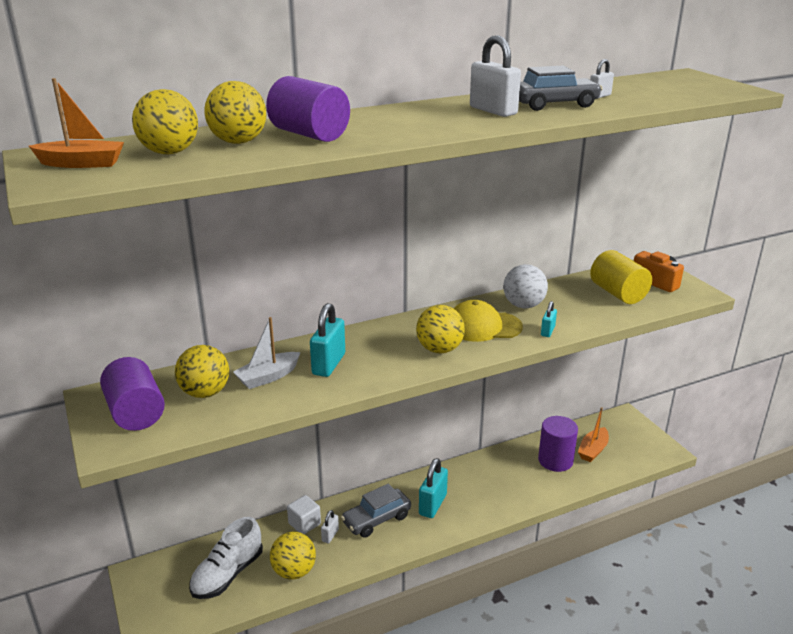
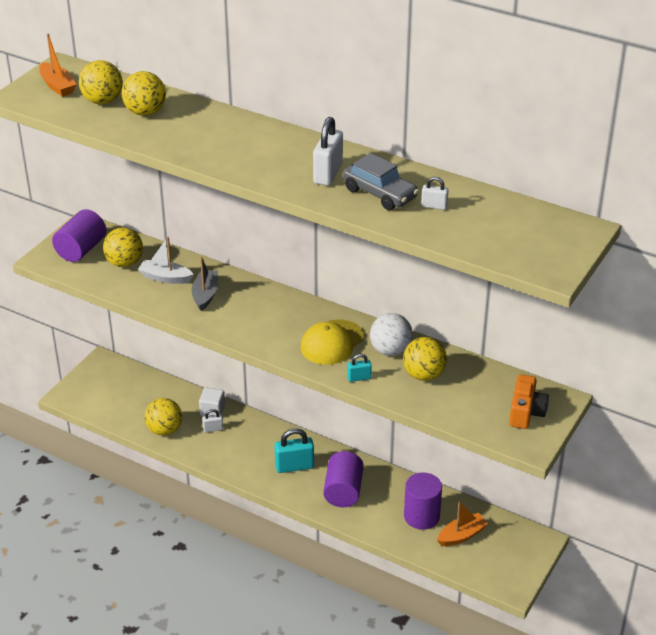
camera: 55 degrees right, 10 degrees up
white shoe [189,517,263,599] -> none
purple cylinder [266,76,350,142] -> purple cylinder moved to [323,451,364,507]
turquoise padlock [310,303,345,377] -> grey boat [191,256,218,311]
grey car [341,484,411,538] -> none
yellow ball [416,305,465,353] -> yellow ball moved to [403,337,447,381]
yellow cap [453,300,523,342] -> yellow cap turned 105 degrees counterclockwise [301,319,364,365]
orange boat [578,407,609,462] -> orange boat turned 150 degrees clockwise [437,502,489,546]
yellow cylinder [590,250,652,304] -> none

